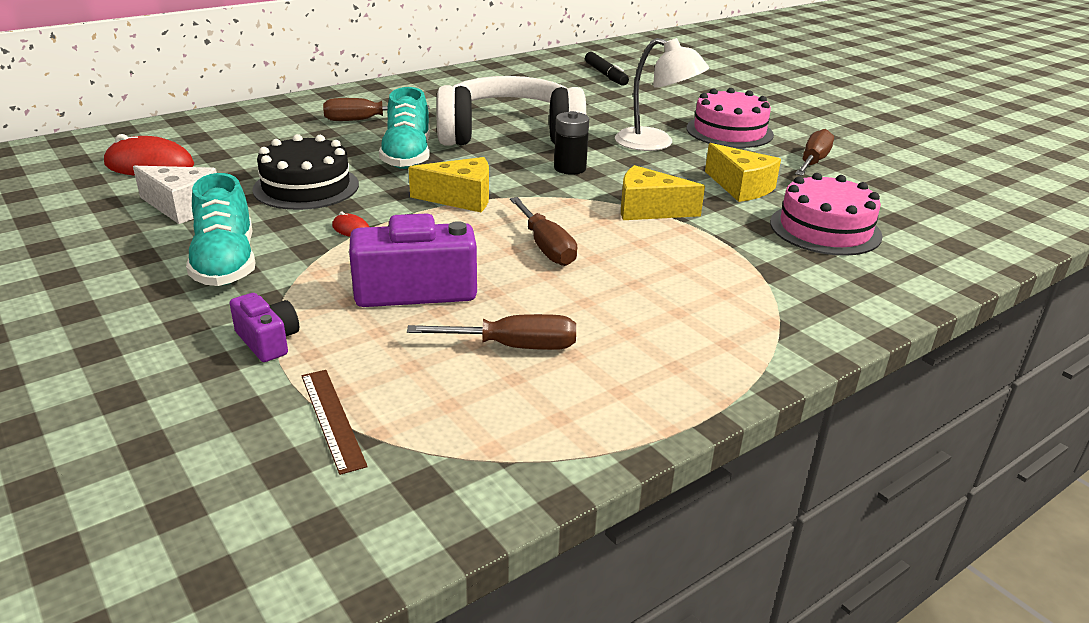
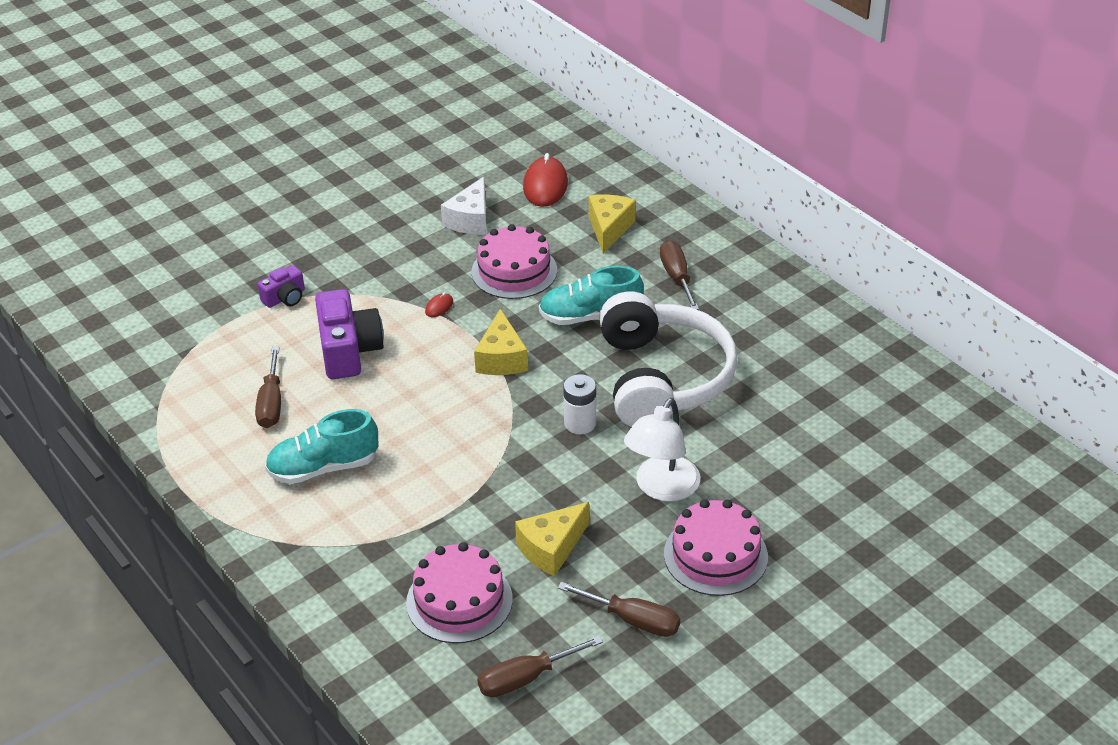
camera: 90 degrees right, 10 degrees up
turquoise shoe [186,173,255,286] -> turquoise shoe moved to [265,409,378,484]
black cake [252,134,359,210] -> pink cake [471,224,557,299]
brown ruler [301,370,368,475] -> none
brown screwdriver [510,197,577,266] -> brown screwdriver moved to [477,636,603,697]
black battery [554,111,589,175] -> white battery [563,374,596,434]
black marker [585,52,629,86] -> none
yellow cheese [621,165,705,220] -> yellow cheese moved to [589,195,636,254]

